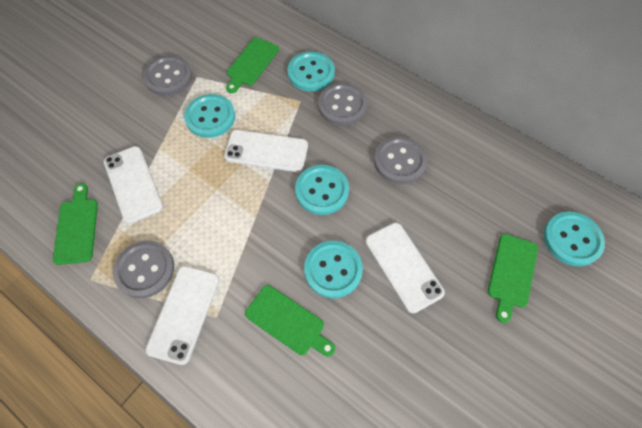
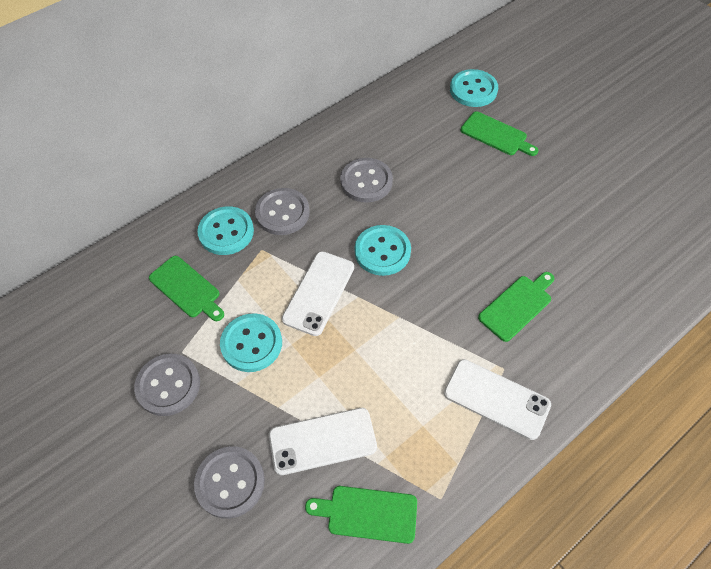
camera: 75 degrees left, 5 degrees down
grey button [113,241,174,298] -> grey button moved to [194,446,265,519]
turquoise button [304,241,363,298] -> none
white phone [365,223,445,313] -> none

